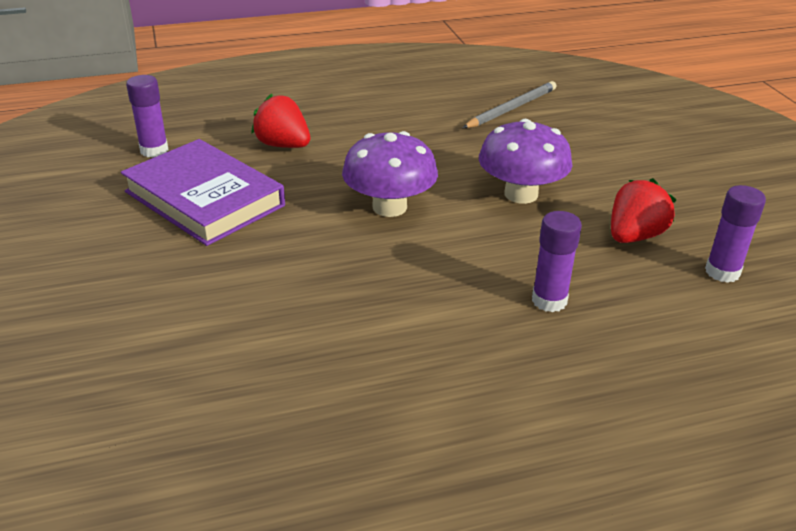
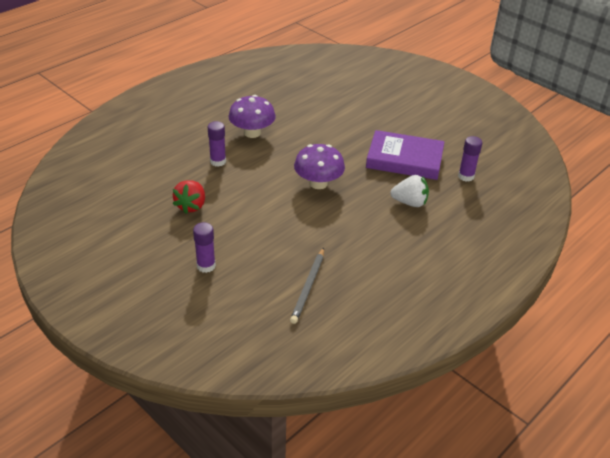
camera: 150 degrees right, 5 degrees up
red strawberry [251,94,310,148] -> white strawberry [390,175,429,207]
purple mushroom [479,119,572,204] -> purple mushroom moved to [228,95,276,138]
purple glue stick [705,185,766,283] -> purple glue stick moved to [193,222,216,273]

